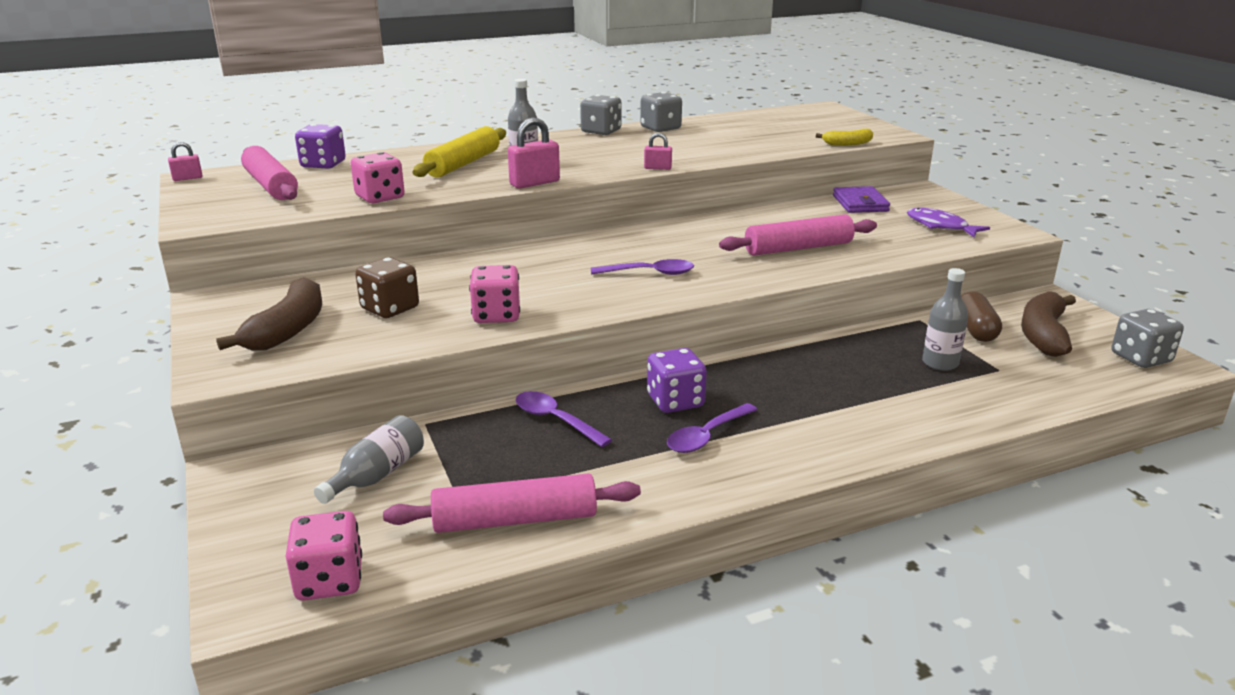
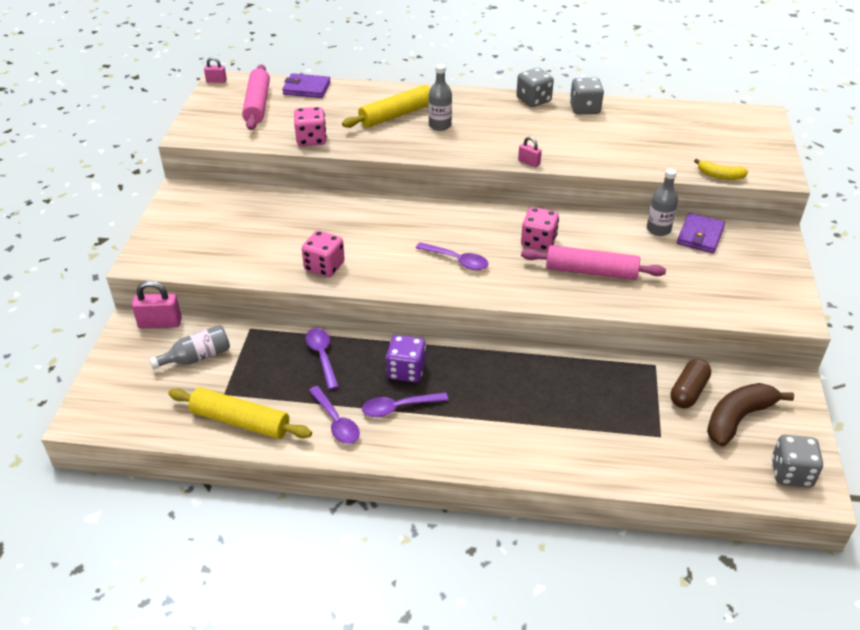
camera: 30 degrees right, 15 degrees up
brown banana [216,277,322,351] -> none
pink dice [286,511,362,601] -> pink dice moved to [521,207,559,251]
purple dice [295,124,346,169] -> purple wallet [282,73,331,98]
brown dice [355,257,419,318] -> none
pink rolling pin [383,473,641,533] -> yellow rolling pin [168,387,312,439]
pink padlock [508,118,560,189] -> pink padlock moved to [132,281,182,328]
purple fish [907,208,990,237] -> none
grey bottle [922,268,968,371] -> grey bottle moved to [647,168,678,236]
none -> purple spoon [308,386,360,444]

